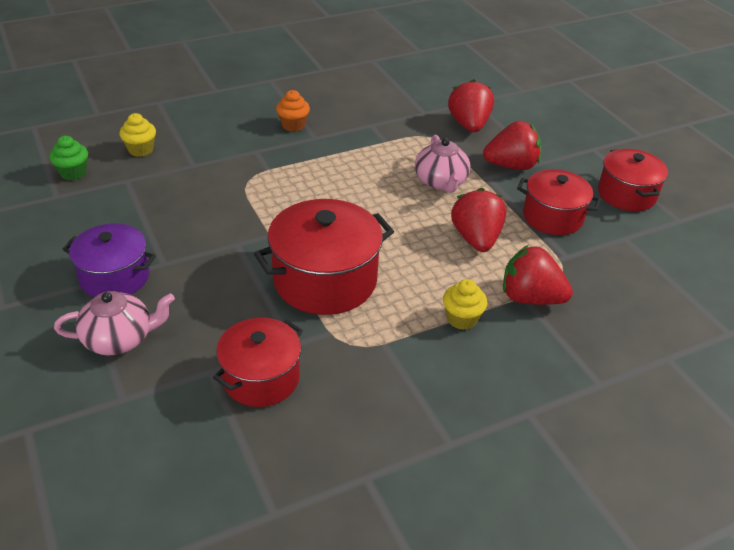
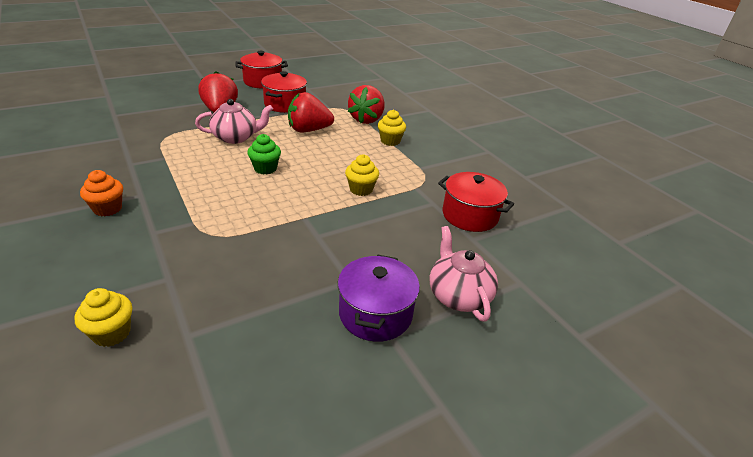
camera: 95 degrees left, 5 degrees down
green cupcake [49,136,88,181] -> green cupcake moved to [247,134,281,174]
red pot [254,199,394,315] -> yellow cupcake [345,154,379,196]
red strawberry [448,79,494,132] -> none

